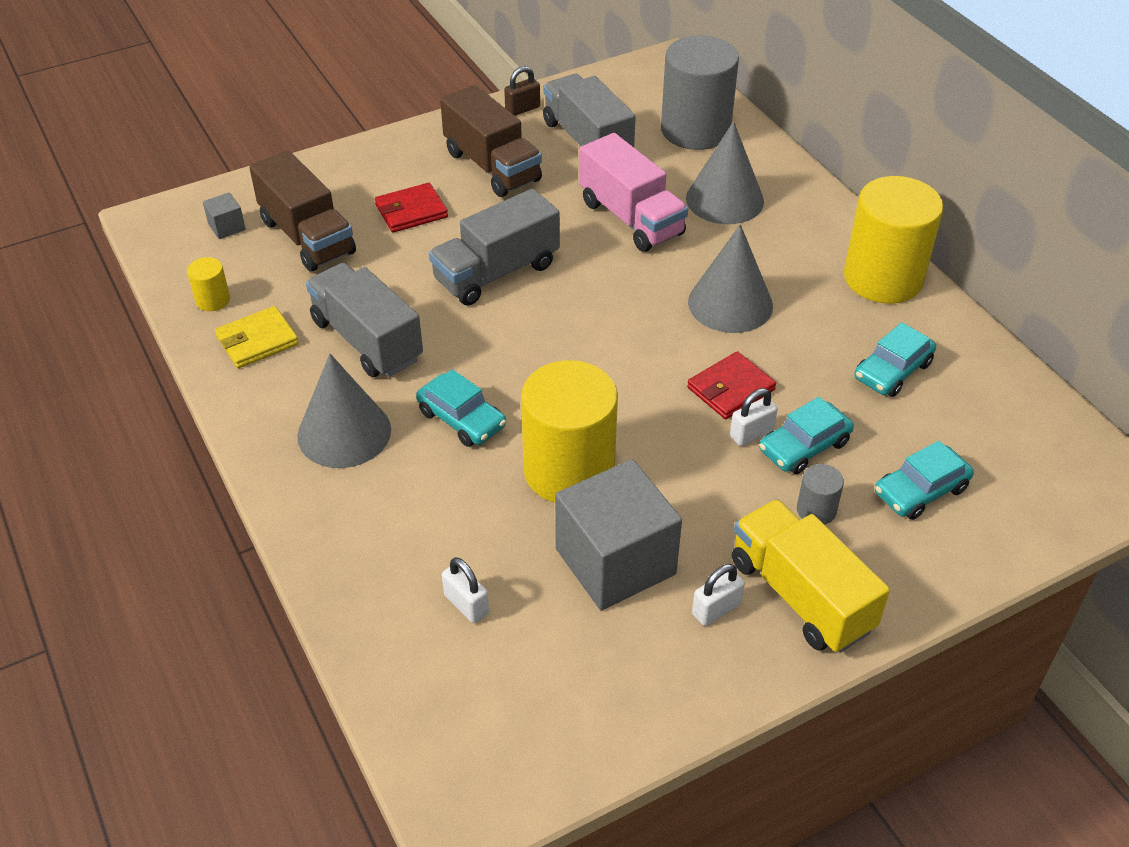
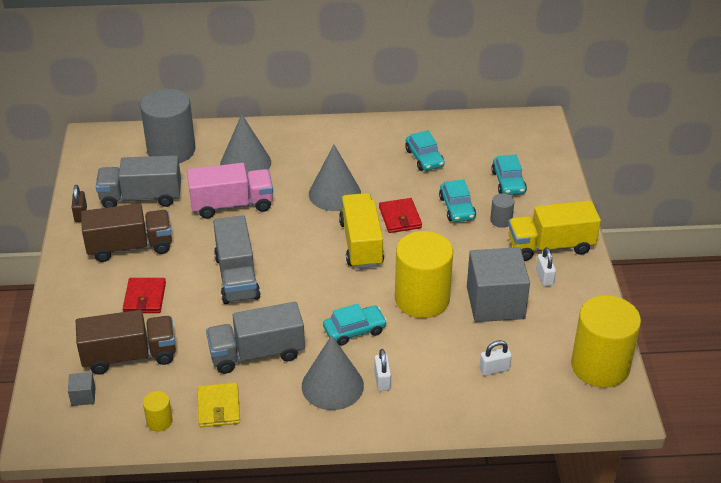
camera: 65 degrees left, 5 degrees down
white padlock [730,388,778,446] -> white padlock moved to [374,349,391,391]
yellow cylinder [844,176,944,304] -> yellow cylinder moved to [571,295,641,388]
none -> yellow truck [339,193,384,269]

